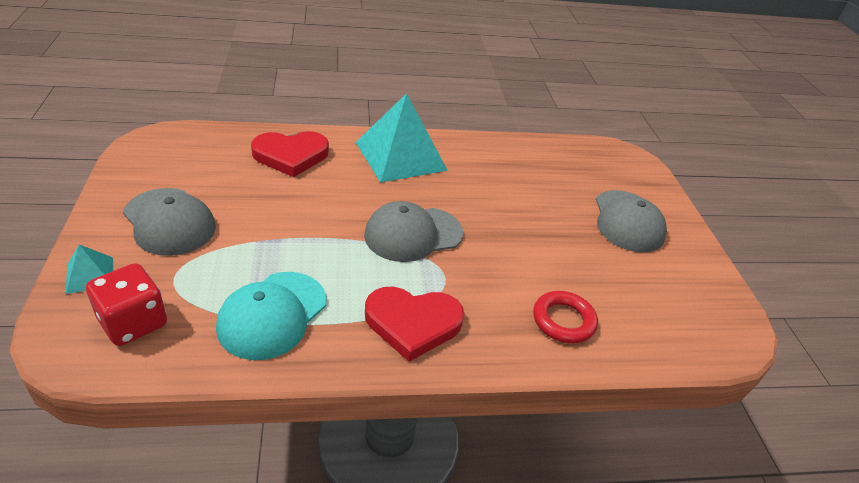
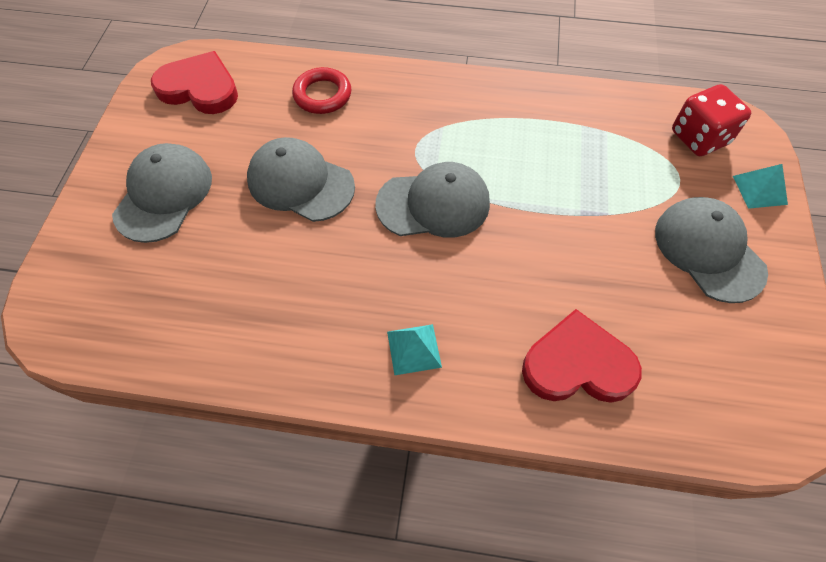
camera: 160 degrees left, 20 degrees up
turquoise cap [216,272,326,360] -> none
turquoise pyramid [355,93,448,183] -> turquoise pyramid [387,324,442,375], size x0.44
red heart [365,287,464,362] -> red heart moved to [151,51,238,114]
none -> grey cap [247,137,355,222]

